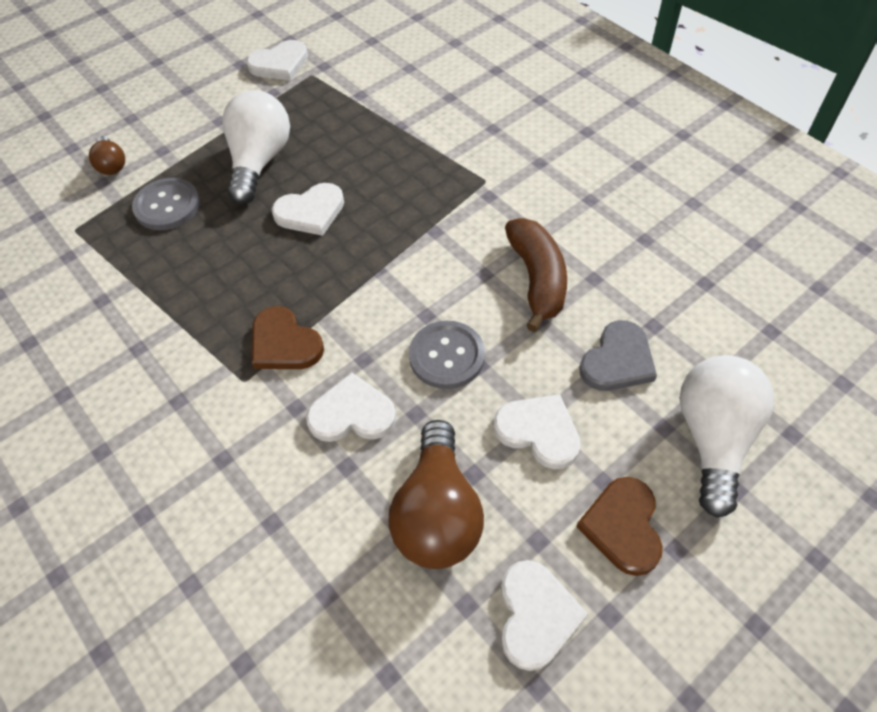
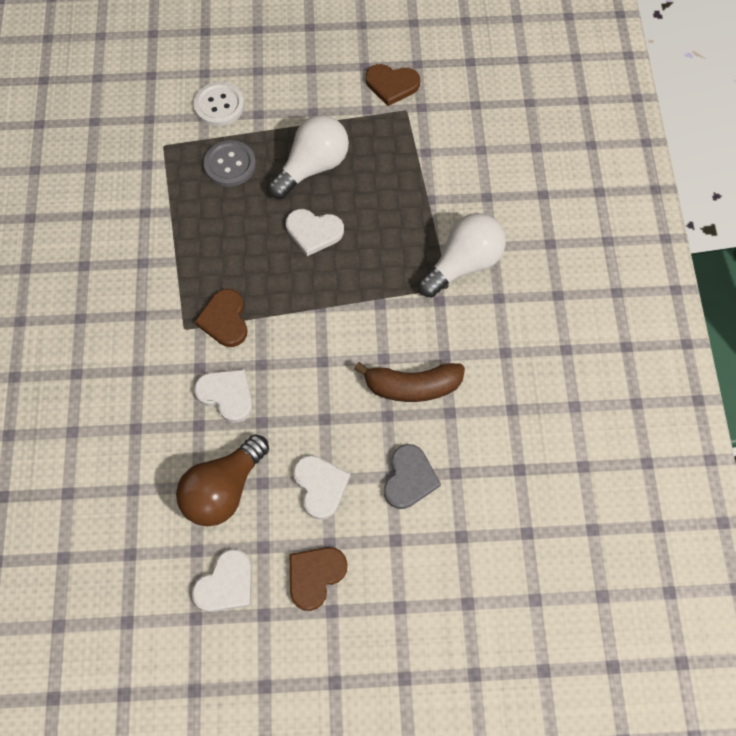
camera: 35 degrees right, 10 degrees up
brown light bulb [89,136,125,175] -> white button [194,82,244,126]
white heart [246,40,308,81] -> brown heart [366,64,420,106]
grey button [409,321,485,389] -> none
brown banana [505,218,567,332] -> brown banana turned 60 degrees clockwise [354,362,465,402]
grey heart [579,320,657,391] -> grey heart turned 60 degrees counterclockwise [384,444,441,509]
white light bulb [680,355,774,518] -> white light bulb moved to [418,213,506,298]

